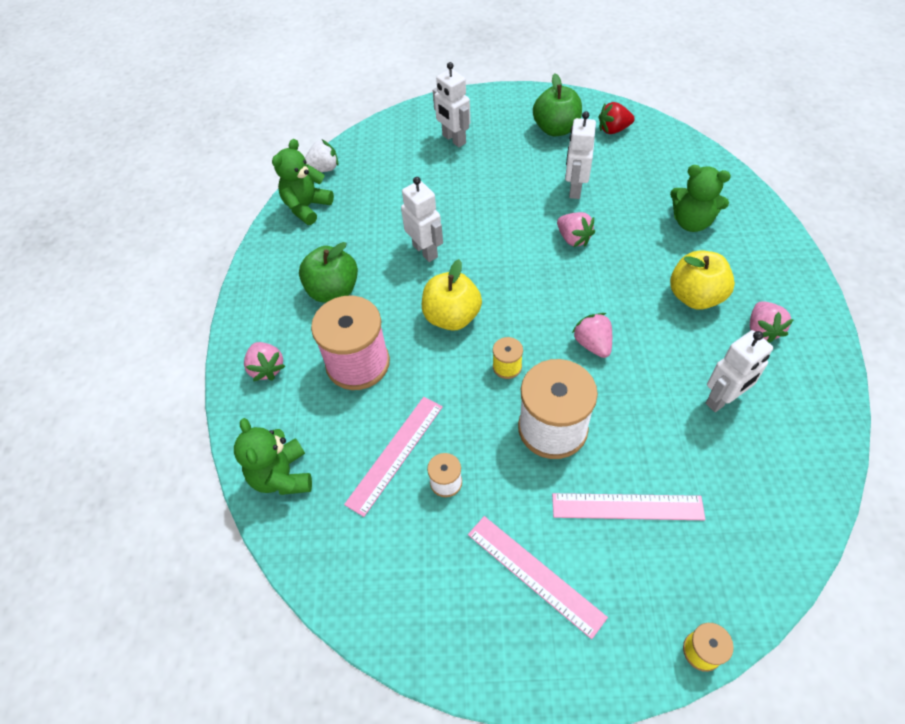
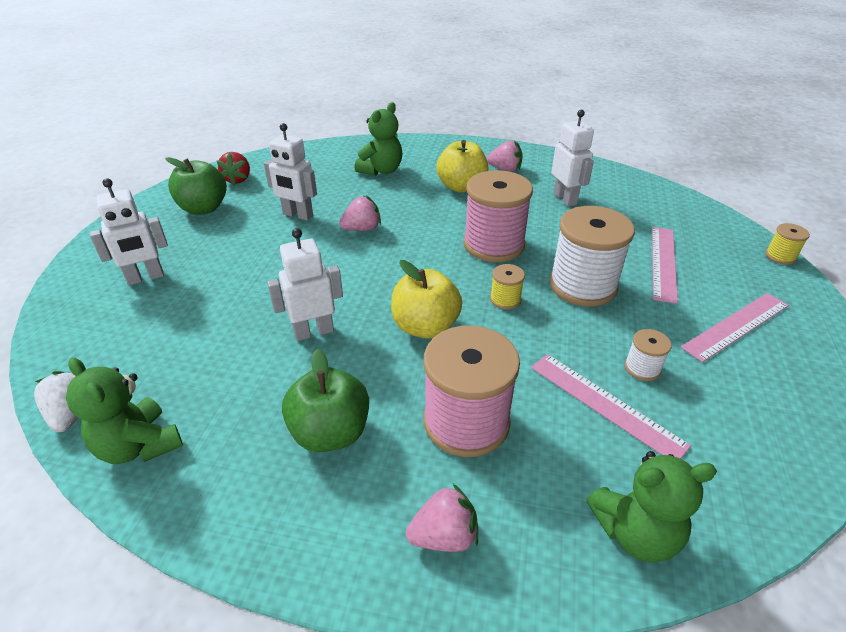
camera: 80 degrees left, 15 degrees down
pink strawberry [572,313,612,358] -> pink spool [463,170,533,262]

